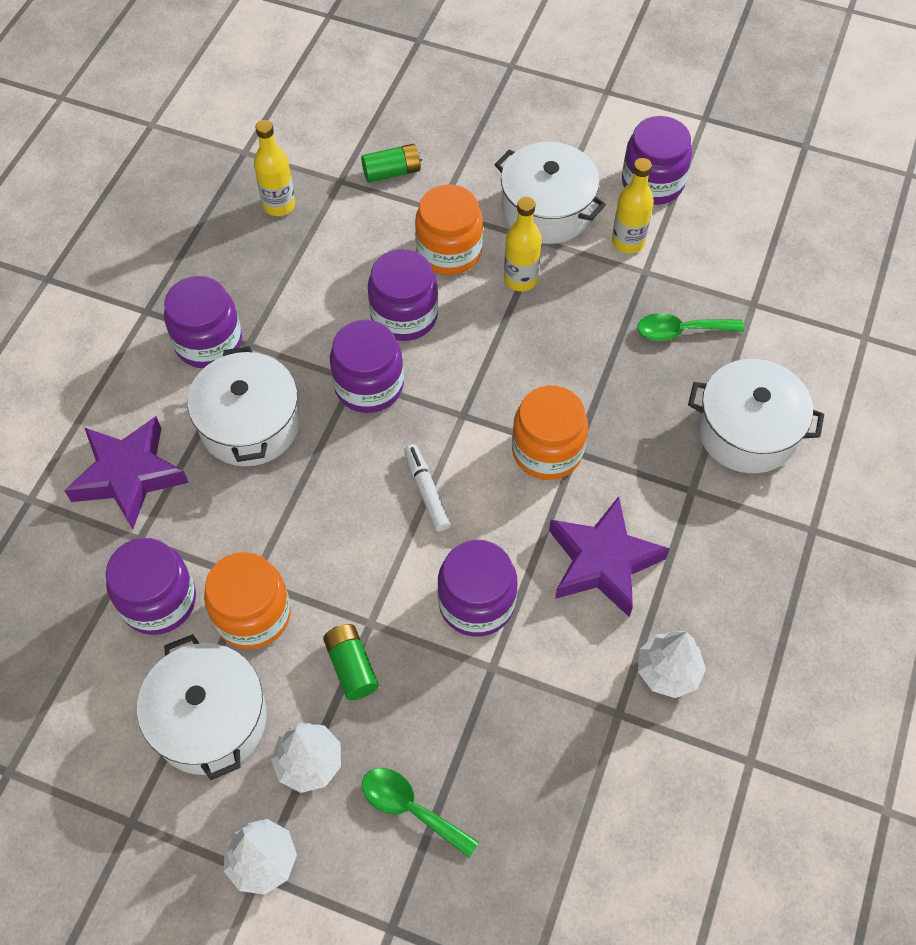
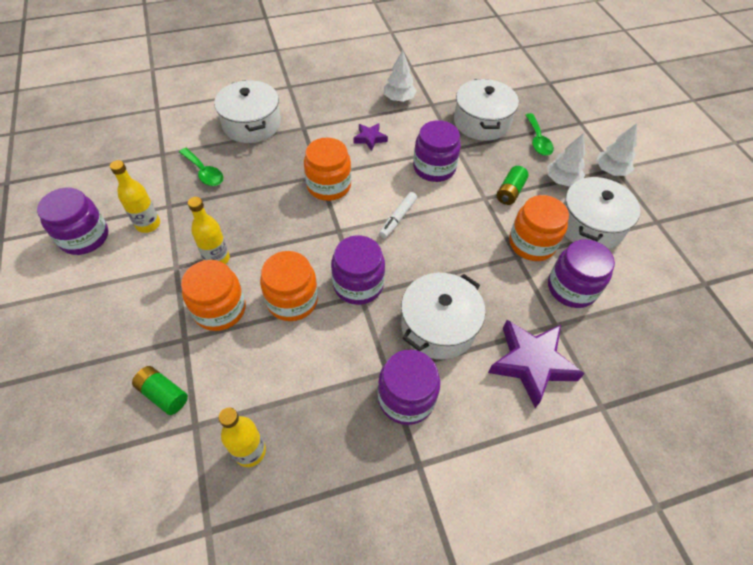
camera: 130 degrees left, 5 degrees down
purple jar [368,249,438,341] -> orange jar [260,251,318,321]
white pot [494,142,606,244] -> white pot moved to [454,79,519,141]
purple star [549,496,670,617] -> purple star [354,123,388,151], size x0.51

